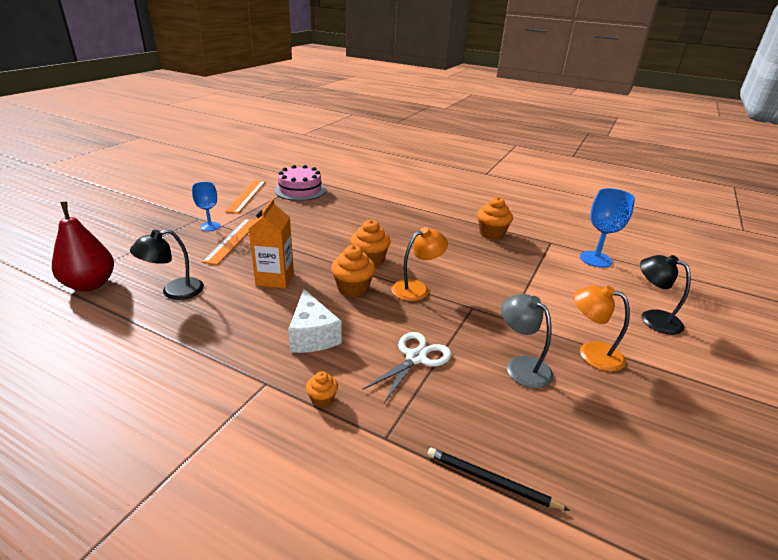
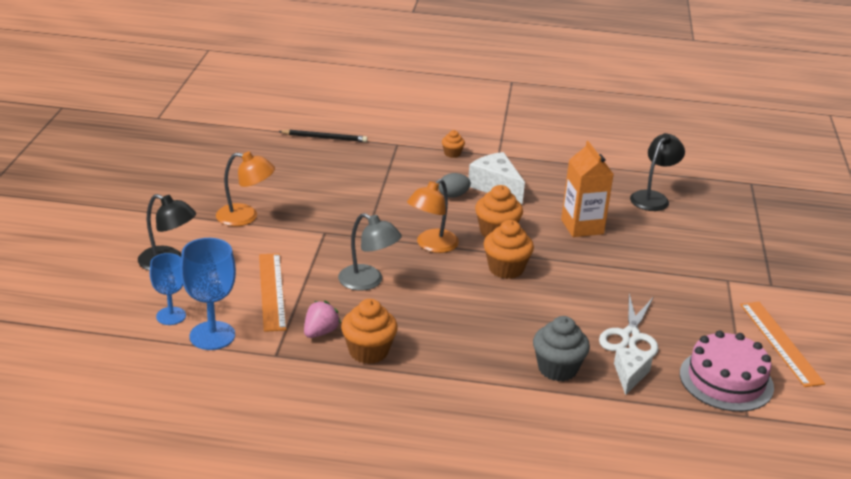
camera: 160 degrees right, 0 degrees up
red pear [52,202,114,291] -> none
blue goblet [192,182,220,231] -> blue goblet moved to [150,253,186,325]
orange ruler [202,219,255,265] -> orange ruler moved to [259,253,287,332]
white scissors [362,332,451,403] -> white scissors moved to [599,294,659,357]
grey lamp [501,294,553,389] -> grey lamp moved to [338,213,402,291]
none -> pink strawberry [304,301,341,338]
none -> grey egg [439,173,471,198]
none -> grey cupcake [533,316,590,382]
none -> white cheese [614,347,653,395]

